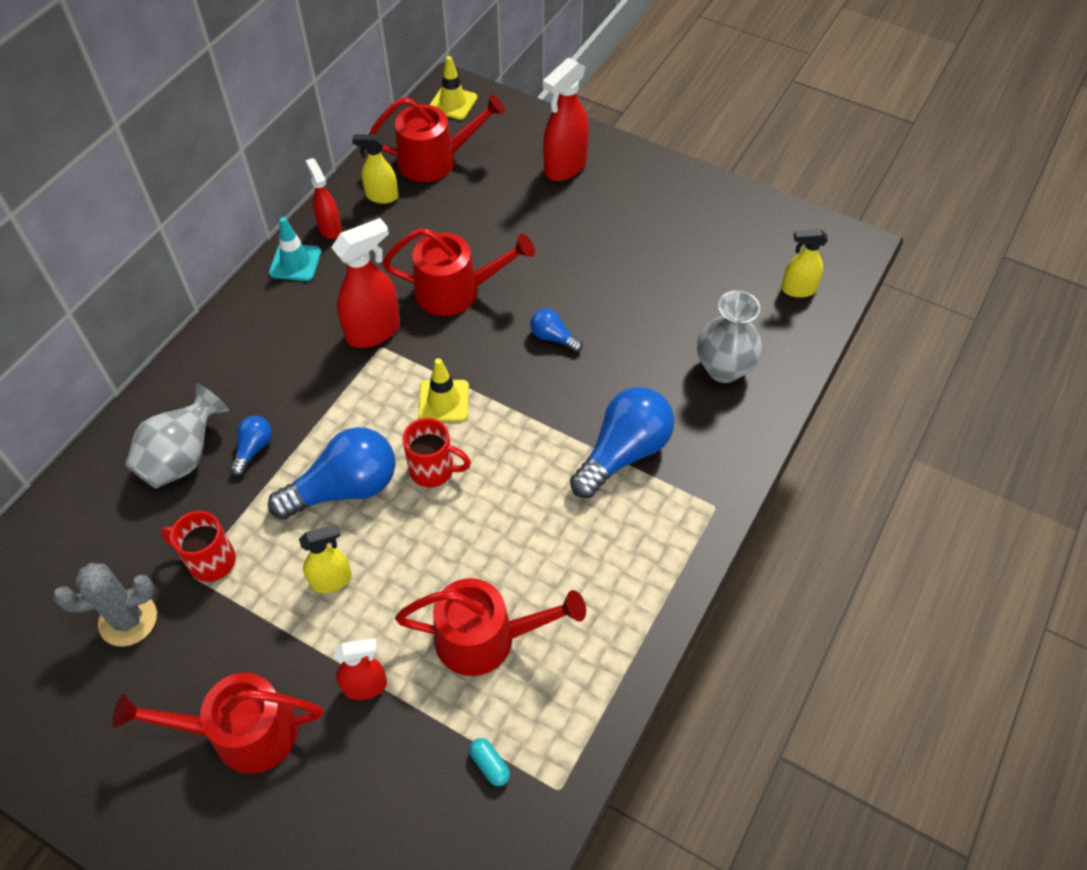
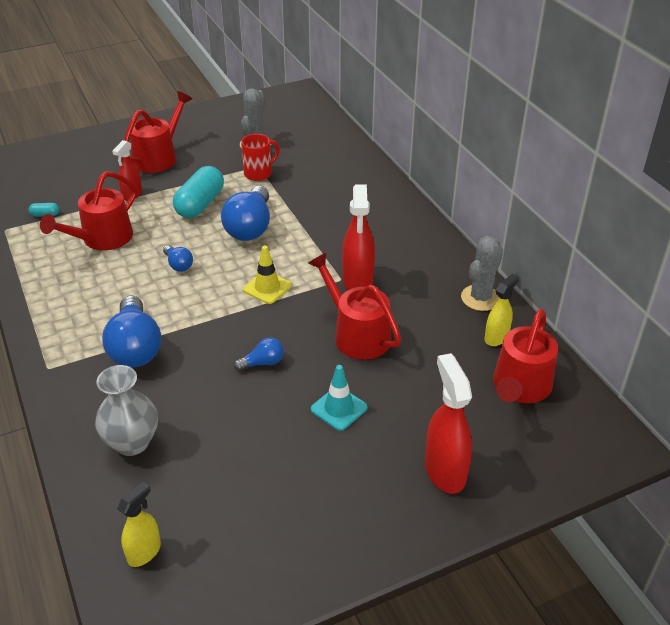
camera: 125 degrees right, 15 degrees down
grey vase [125,383,229,489] -> none
blue light bulb [230,416,272,476] -> blue light bulb moved to [163,245,193,272]
turquoise traffic cone [269,217,321,281] -> turquoise traffic cone moved to [311,365,368,431]
yellow spray bottle [299,524,352,593] -> turquoise capsule [173,166,224,218]
red spray bottle [306,158,342,239] -> grey cactus [461,236,503,311]
red watering can [382,228,535,316] -> red watering can turned 105 degrees clockwise [308,253,401,360]
red mug [403,418,471,487] -> none
yellow traffic cone [430,56,477,120] -> none

